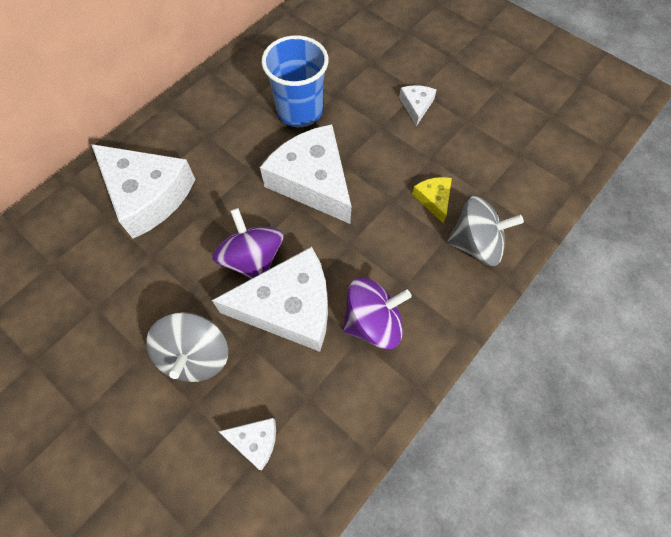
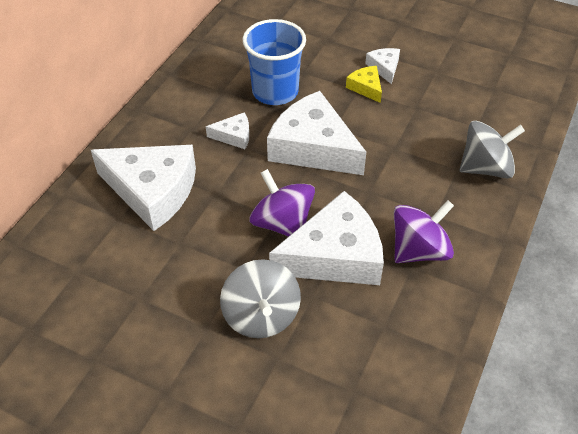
camera: 15 degrees left, 15 degrees down
white cheese [218,418,276,470] -> white cheese moved to [206,112,249,149]
yellow cheese [412,177,452,223] -> yellow cheese moved to [346,66,382,103]

